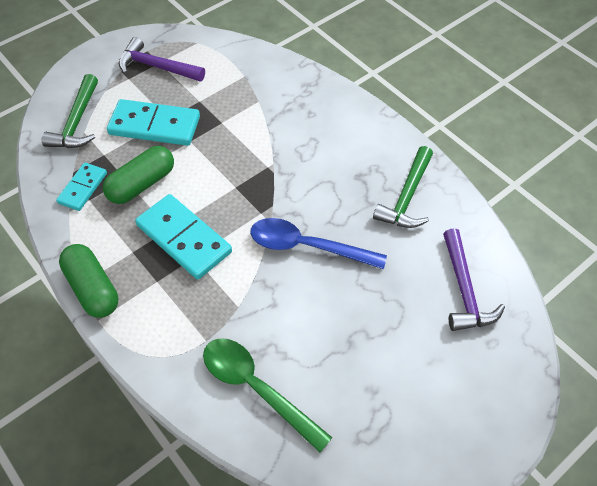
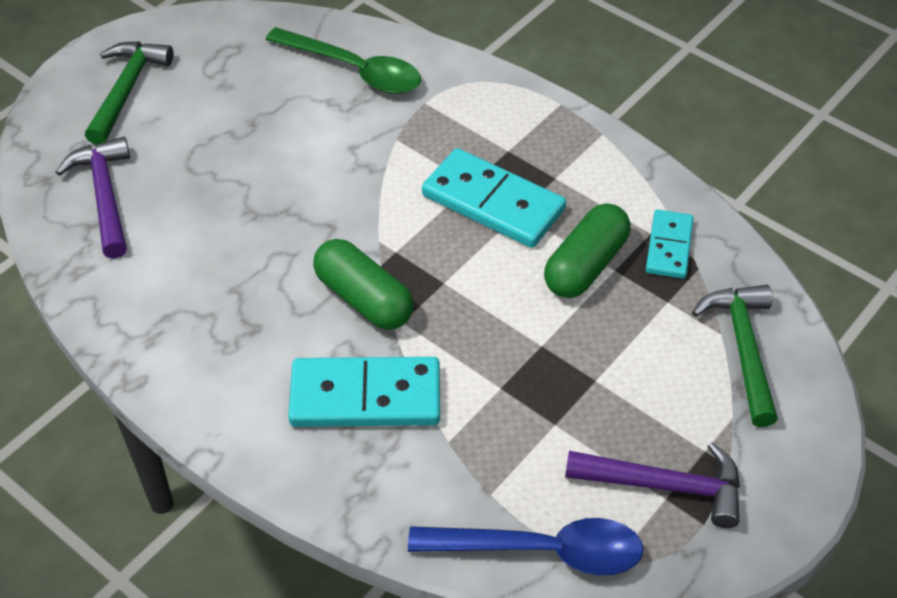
camera: 170 degrees right, 5 degrees down
green capsule [59,244,118,318] -> green capsule moved to [313,239,414,330]
turquoise domino [107,99,200,146] -> turquoise domino moved to [288,357,440,427]
blue spoon [250,218,387,269] -> blue spoon moved to [408,518,643,575]
green hammer [373,146,433,228] -> green hammer moved to [85,42,173,145]

